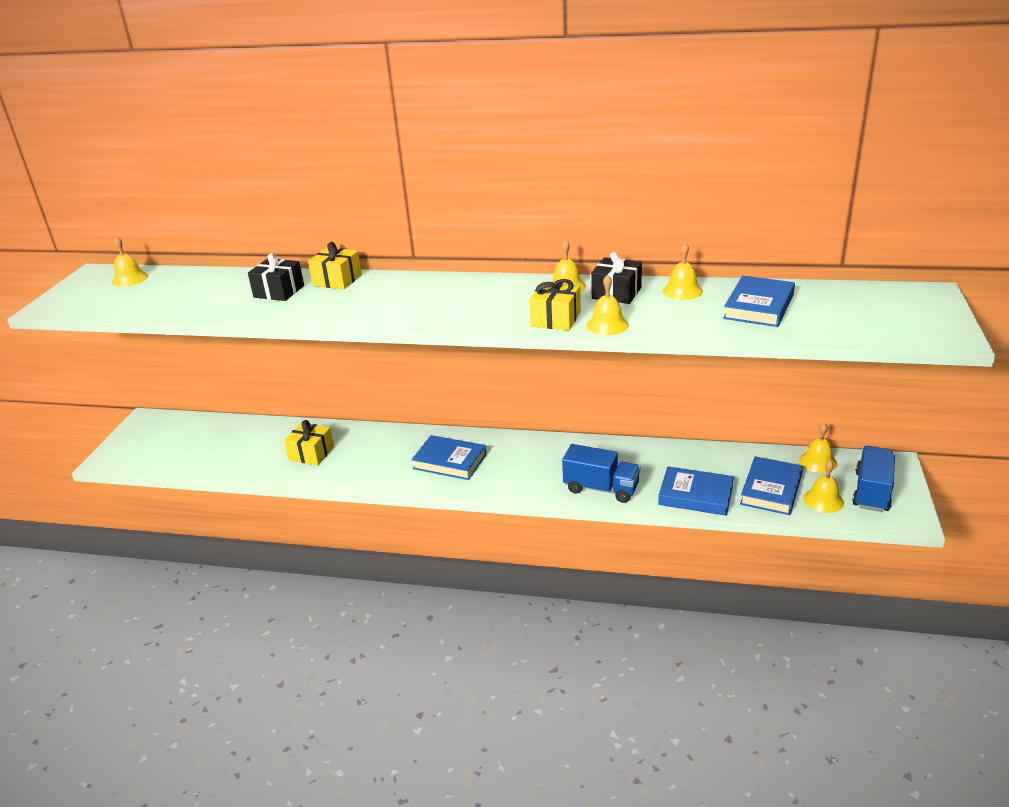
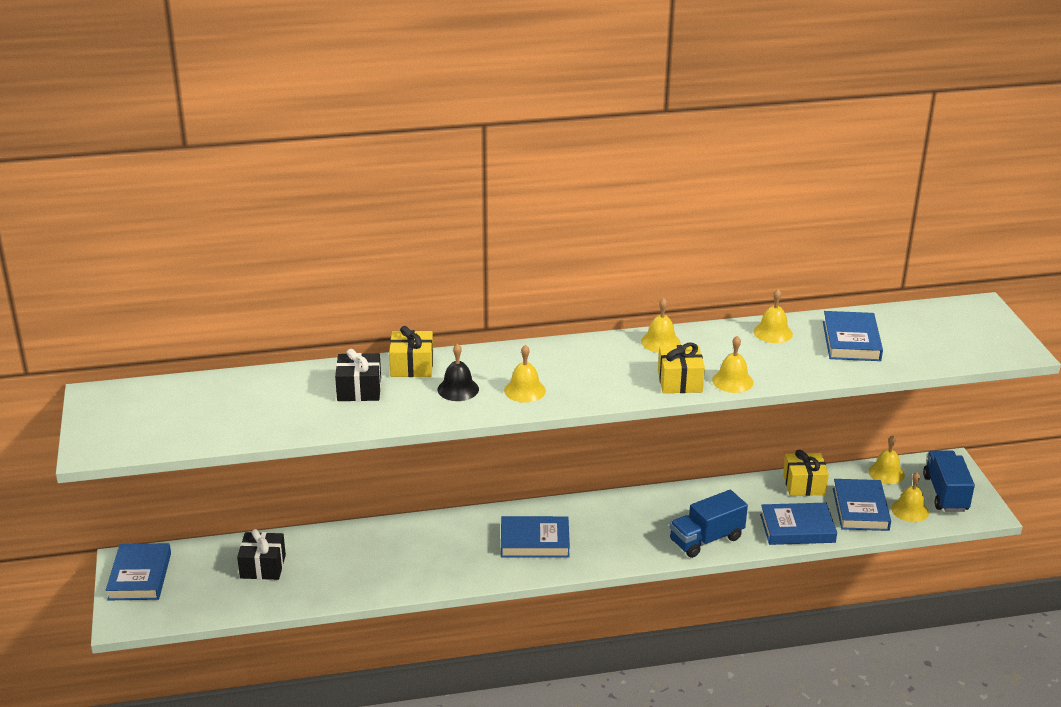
camera: 25 degrees left, 0 degrees up
yellow bell [112,236,148,287] -> yellow bell moved to [504,345,546,403]
yellow gift [284,420,334,465] -> yellow gift moved to [783,450,829,496]
blue truck [562,444,640,503] -> blue truck turned 150 degrees clockwise [669,490,748,558]
black gift [591,252,642,304] -> black gift moved to [237,529,286,580]
none -> blue book [106,543,171,600]
none -> black bell [438,344,479,401]

